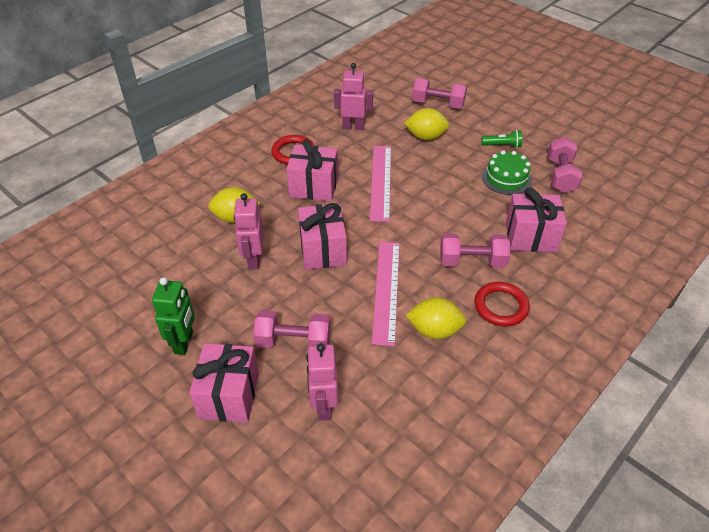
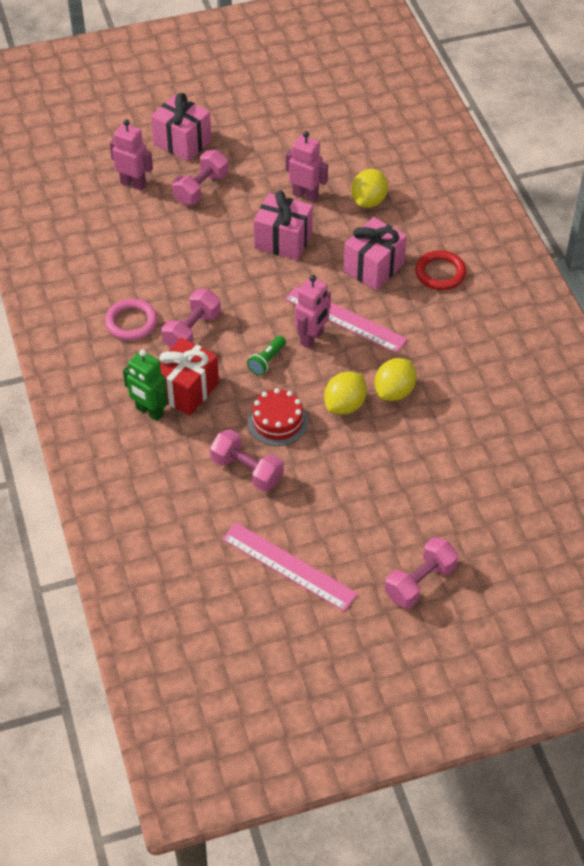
camera: 120 degrees right, 5 degrees up
green robot [152,277,195,355] -> green robot moved to [123,349,168,421]
pink robot [334,63,373,130] -> pink robot moved to [295,275,331,349]
pink ruler [372,242,400,346] -> pink ruler moved to [222,523,358,611]
yellow lemon [406,297,466,339] -> yellow lemon moved to [324,372,367,415]
pink dumbbell [412,78,467,109] -> pink dumbbell moved to [385,537,459,609]
red ring [474,282,530,326] -> pink ring [105,299,157,340]
green flashlight [482,130,522,148] -> green flashlight moved to [247,336,286,375]
green cake [482,150,532,195] -> red cake [248,388,308,446]
pink gift [506,188,567,252] -> red gift [159,338,219,416]

